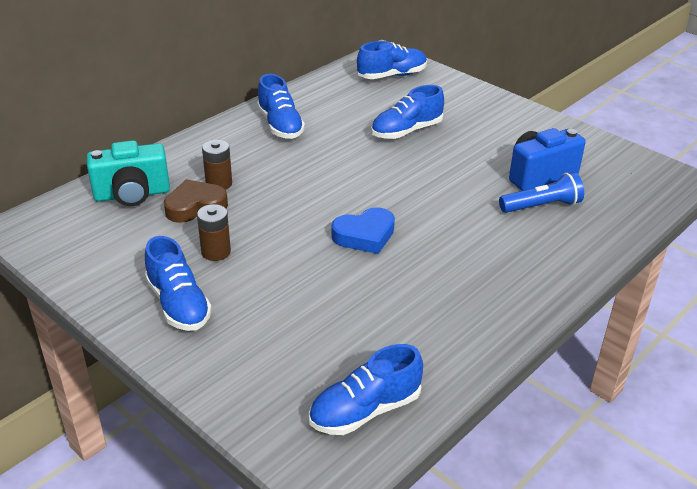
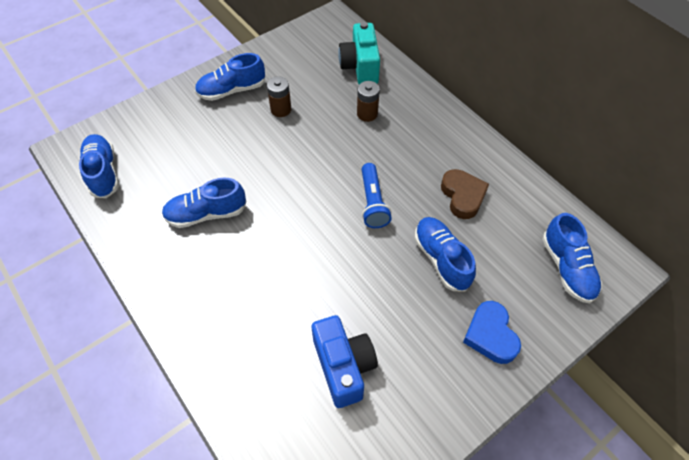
camera: 100 degrees right, 20 degrees up
brown heart [164,179,228,223] -> brown heart moved to [441,169,489,219]
blue shoe [257,74,305,139] -> blue shoe moved to [162,178,247,228]
blue heart [332,207,395,254] -> blue heart moved to [463,301,521,364]
blue flashlight [499,172,584,213] -> blue flashlight moved to [362,163,392,228]

